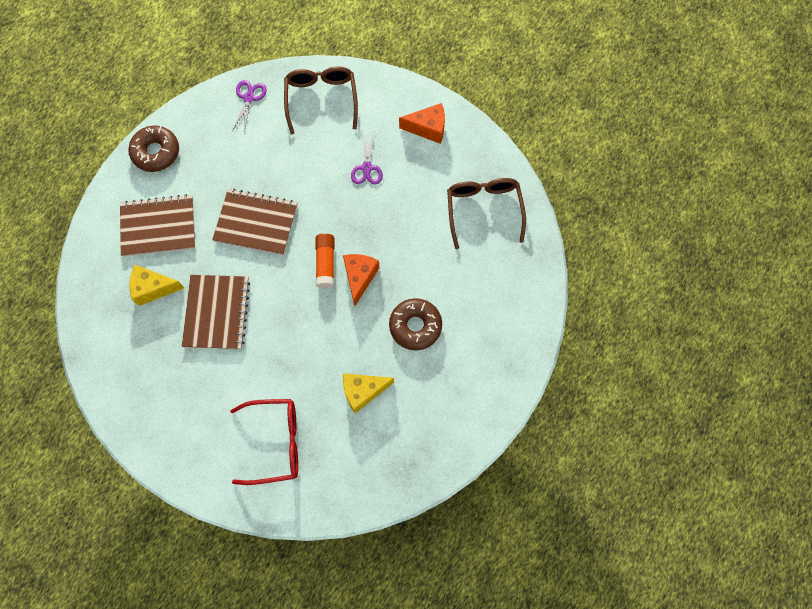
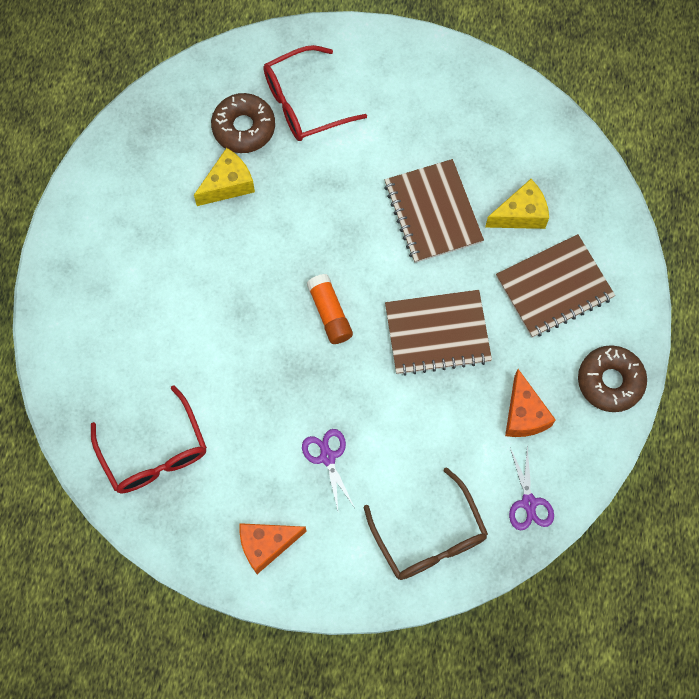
camera: 160 degrees right, 0 degrees up
orange cheese [343,254,380,306] -> orange cheese moved to [505,369,556,437]
brown donut [389,298,442,350] -> brown donut moved to [211,93,275,153]
brown glasses [447,178,526,249] -> red glasses [91,385,207,494]

